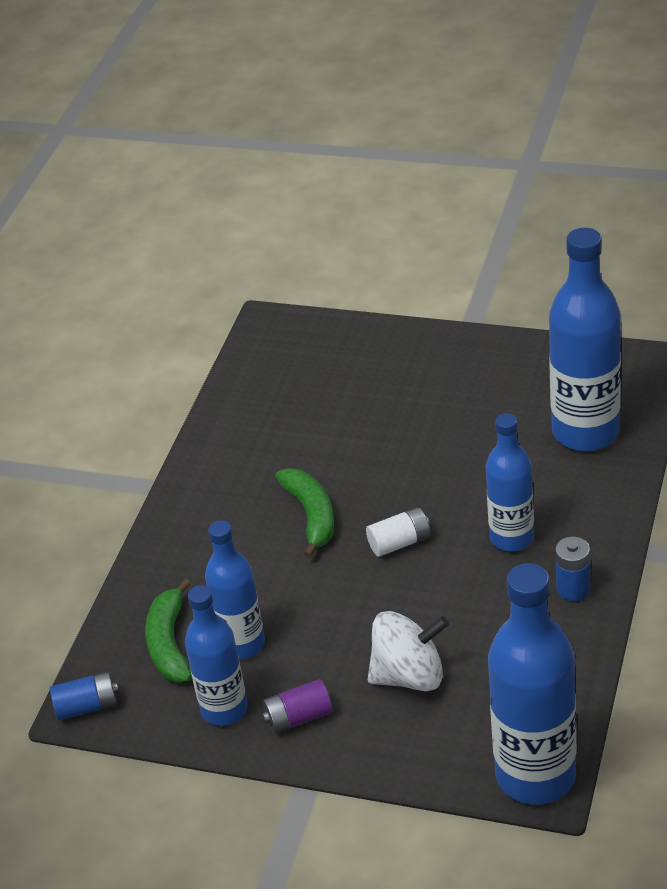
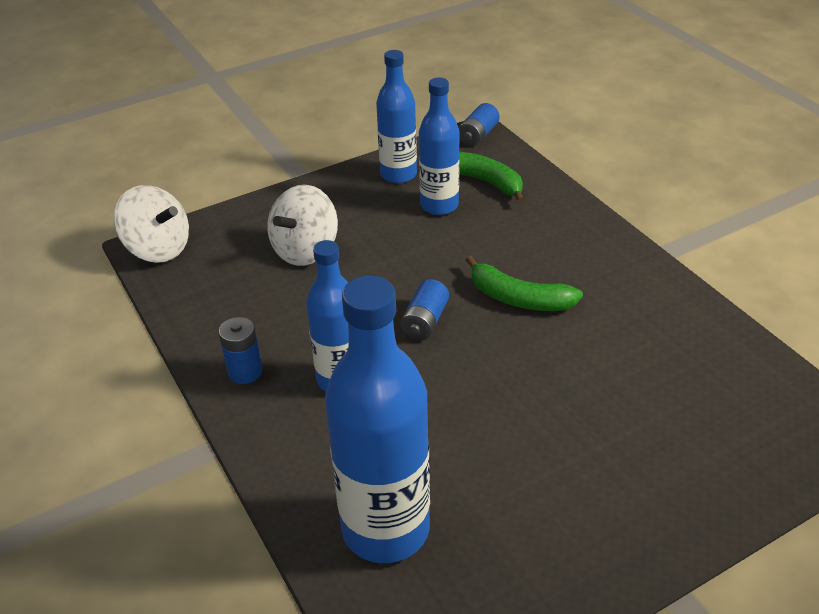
camera: 130 degrees right, 0 degrees up
purple battery [262,679,332,733] -> none
white battery [366,507,430,557] -> blue battery [400,279,449,340]
blue bottle [488,563,577,805] -> white spinning top [114,185,189,263]

